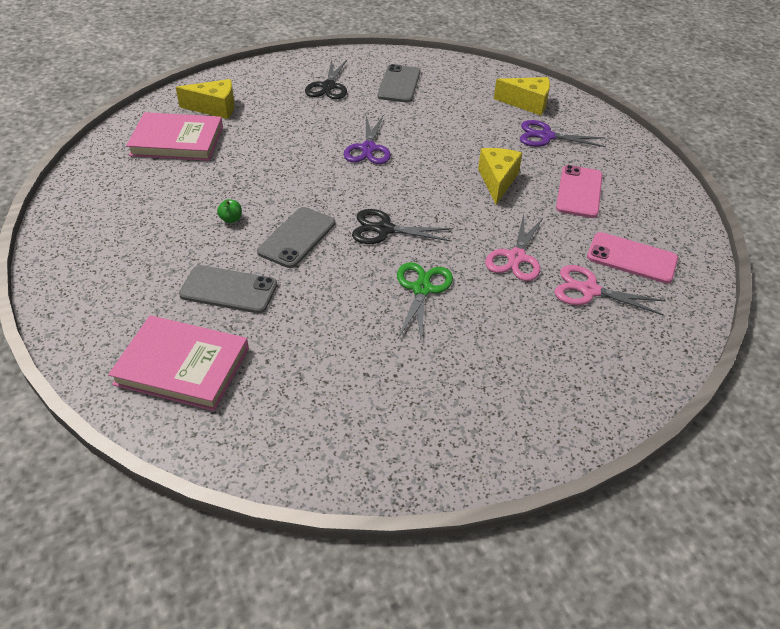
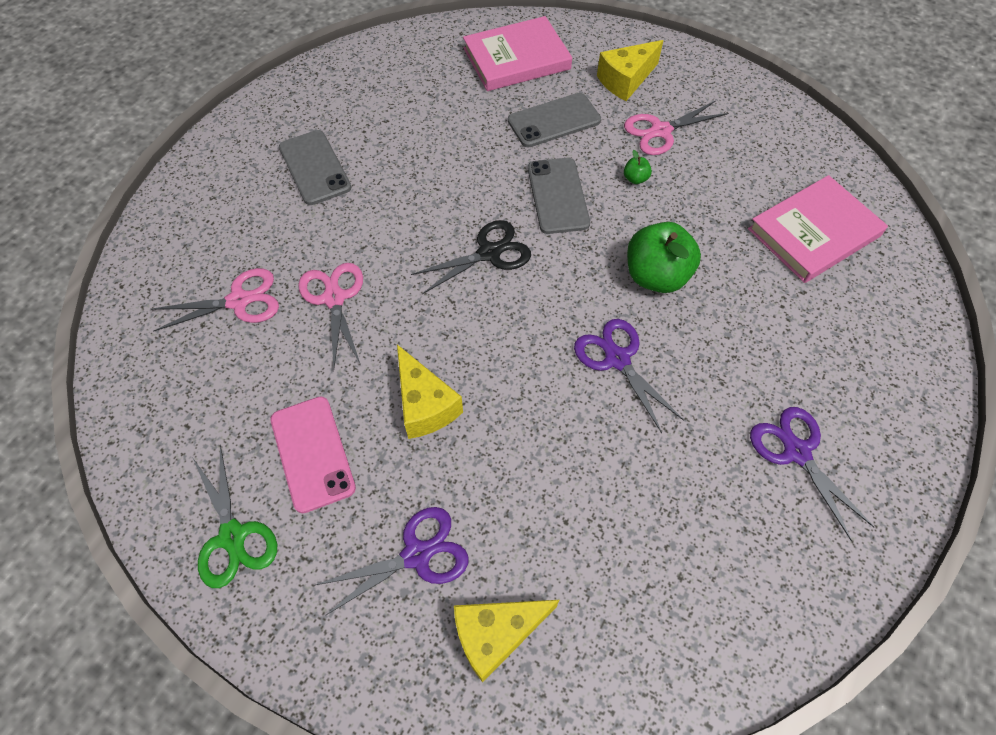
camera: 145 degrees right, 15 degrees up
yellow cheese [176,79,235,119] -> yellow cheese moved to [597,40,664,101]
black scissors [305,59,347,100] -> purple scissors [750,407,874,541]
grey phone [378,64,420,102] -> grey phone moved to [279,130,352,205]
green scissors [397,262,453,342] -> green scissors moved to [192,445,277,588]
pink phone [587,232,678,284] -> none
none -> pink scissors [624,101,729,155]
none -> green apple [627,222,701,293]

